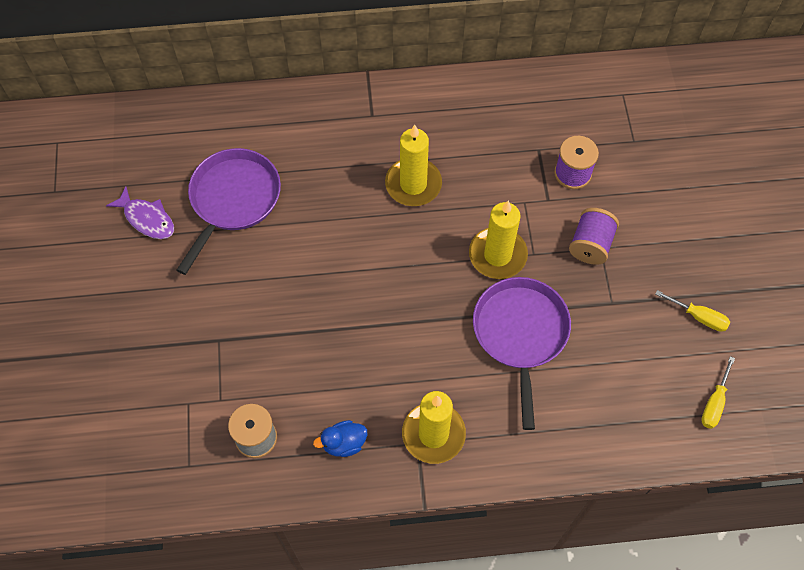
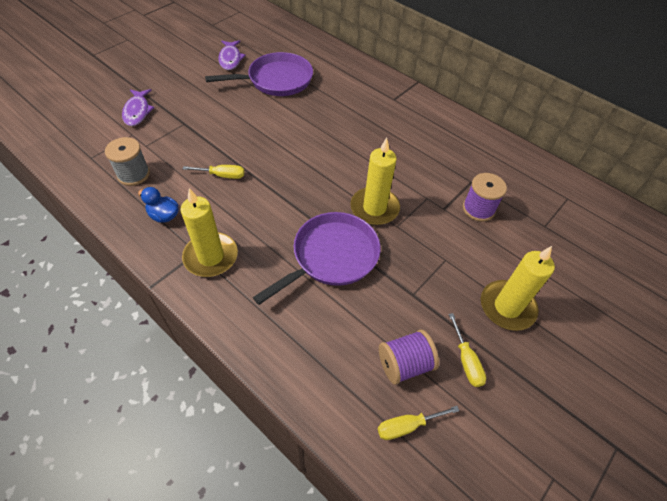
camera: 45 degrees right, 10 degrees down
yellow candle [385,125,442,206] -> yellow candle moved to [481,246,555,331]
purple spool [569,208,619,265] -> purple spool moved to [379,329,439,385]
none -> purple fish [122,89,155,126]
none -> yellow screwdriver [182,165,244,179]

